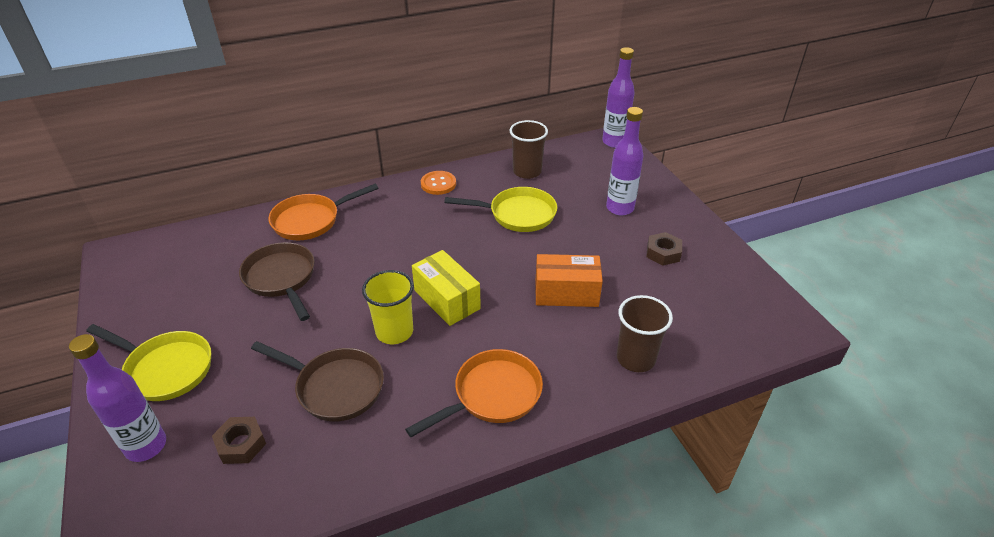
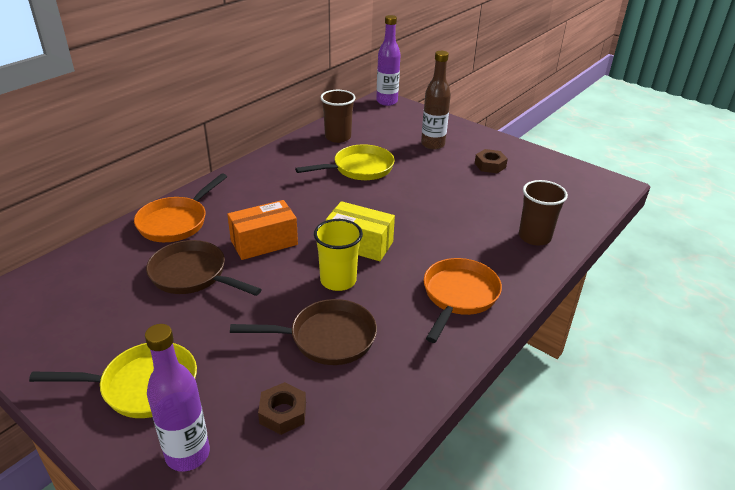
camera: 30 degrees left, 5 degrees down
orange button [421,171,456,195] -> none
orange box [535,254,603,307] -> orange box moved to [227,200,298,260]
purple bottle [606,107,644,216] -> brown bottle [421,51,451,150]

